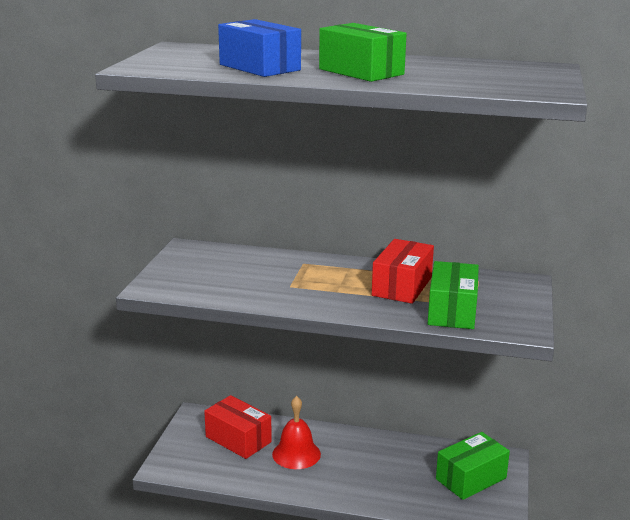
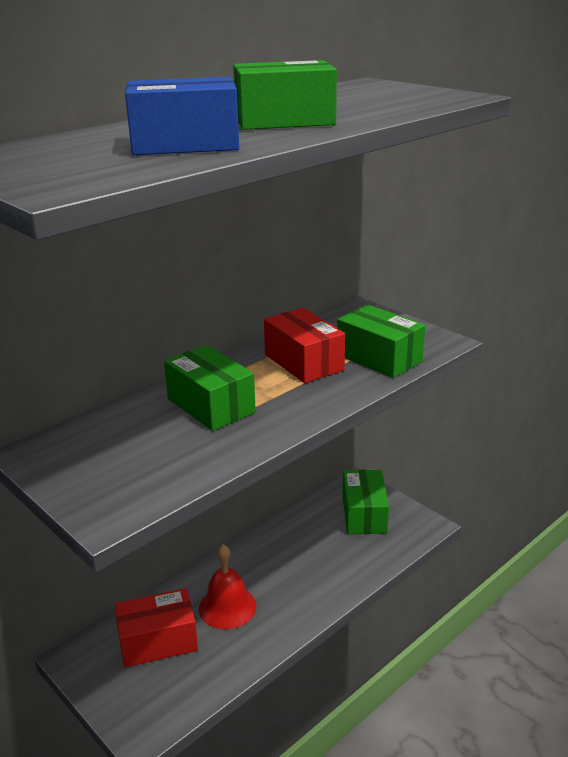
camera: 55 degrees left, 5 degrees up
none -> green box [164,345,256,431]

